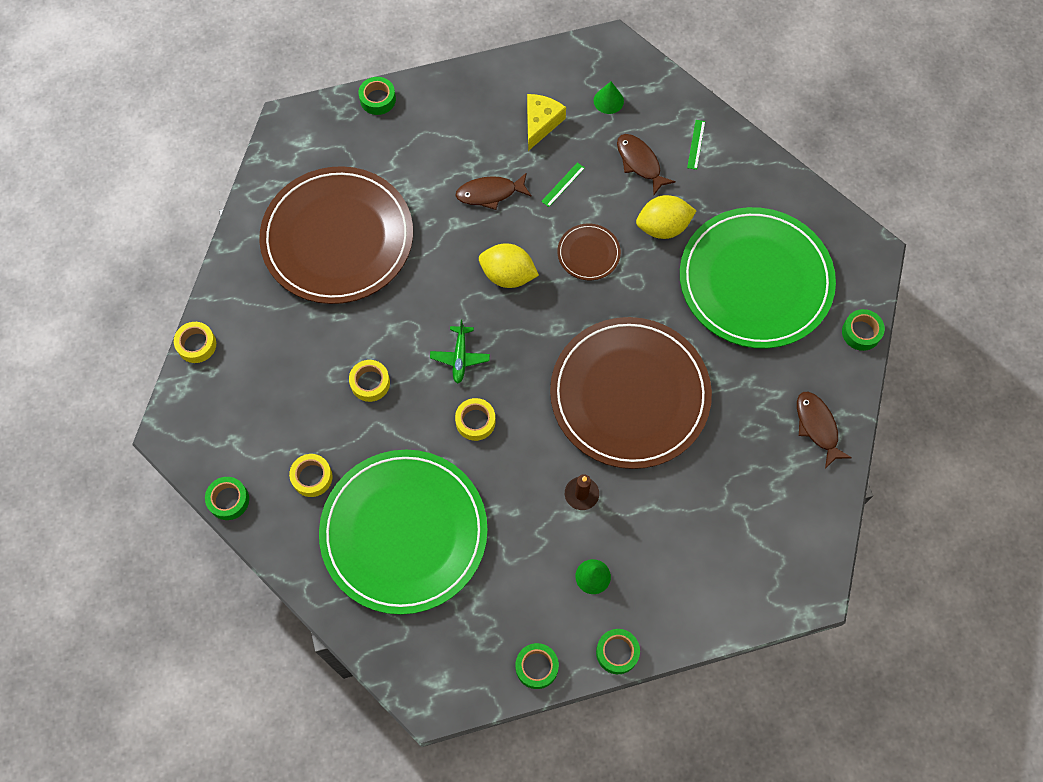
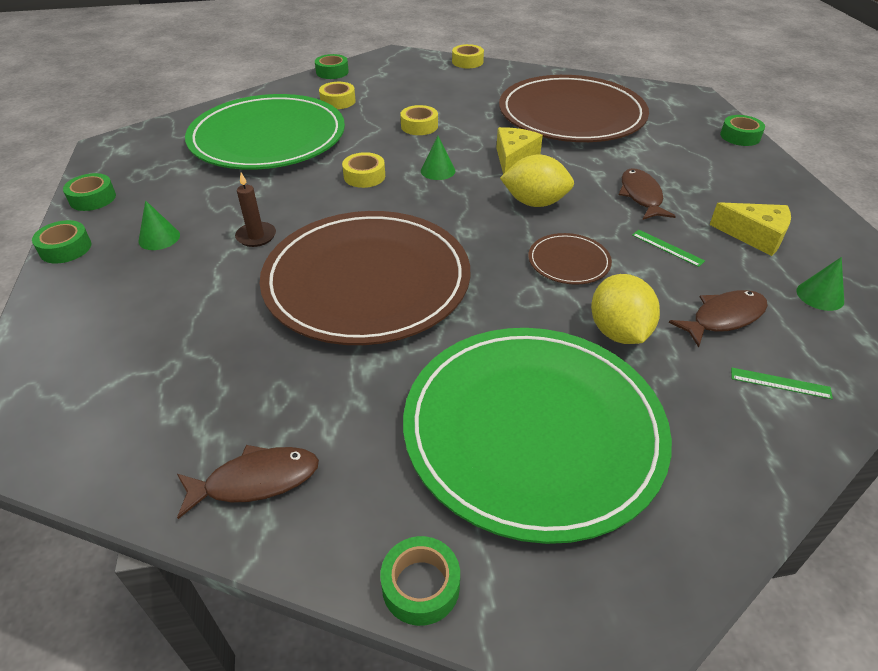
camera: 95 degrees right, 25 degrees down
green plane [430,319,490,384] -> green cone [421,136,455,180]
yellow lemon [479,243,539,288] -> yellow lemon turned 75 degrees clockwise [500,155,574,207]
none -> yellow cheese [496,127,543,174]

